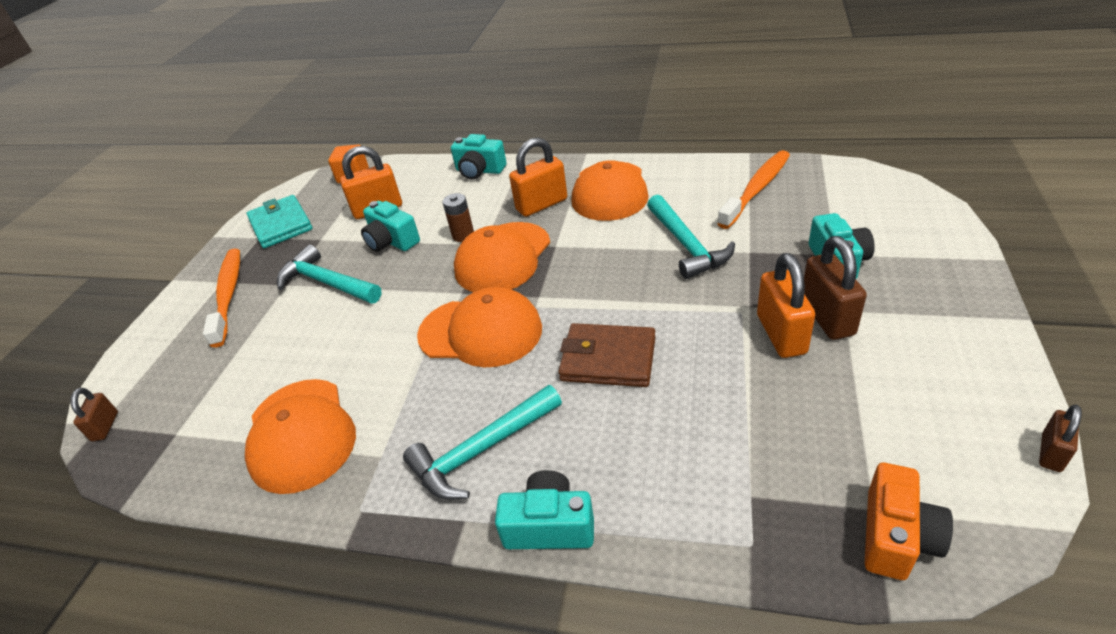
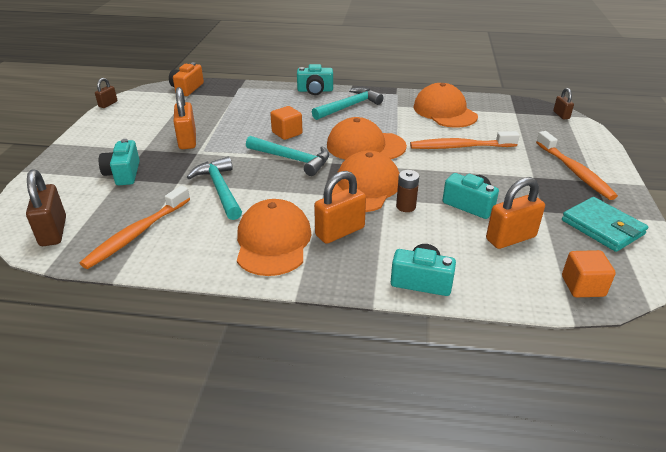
camera: 170 degrees right, 5 degrees down
turquoise hammer [277,245,382,303] -> turquoise hammer moved to [246,136,329,176]
brown wallet [558,323,656,387] -> orange cube [270,106,303,140]
brown padlock [804,236,867,340] -> brown padlock moved to [26,169,66,246]
none -> orange toothbrush [410,131,520,149]

